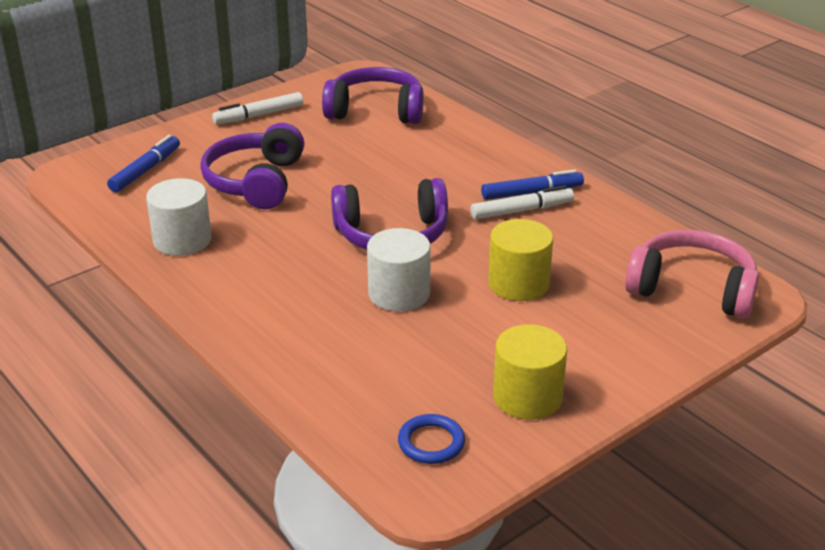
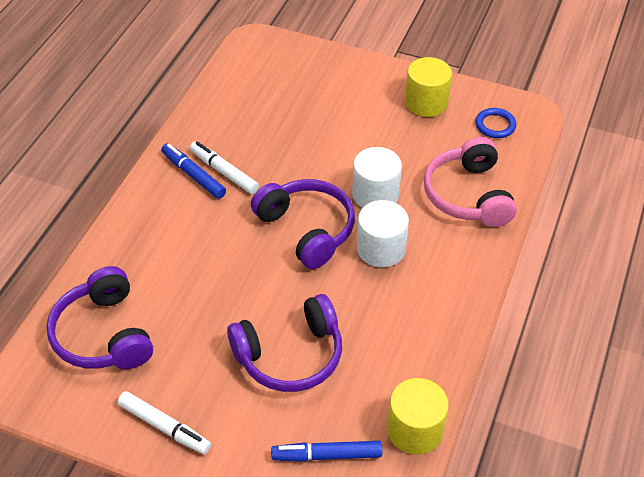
camera: 120 degrees left, 15 degrees up
white cylinder [146,178,212,256] -> white cylinder moved to [357,200,409,268]
yellow cylinder [488,219,553,301] -> yellow cylinder moved to [387,378,449,455]
pink headphones [625,230,759,318] -> pink headphones moved to [424,137,517,227]

